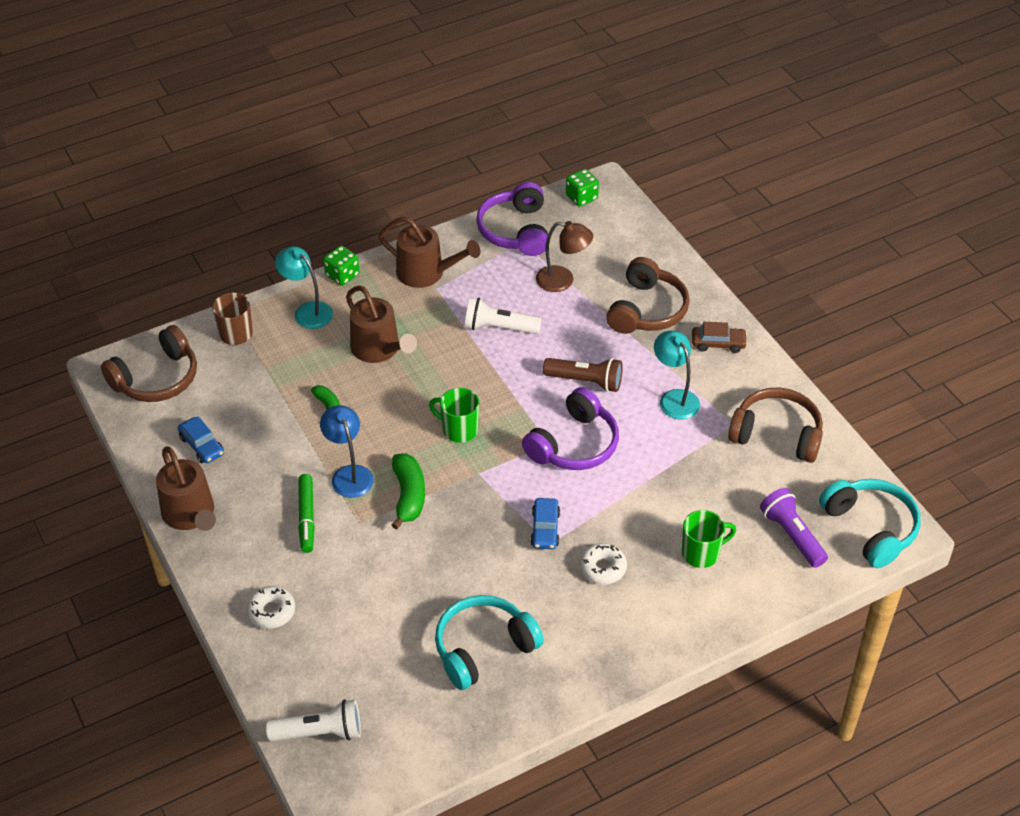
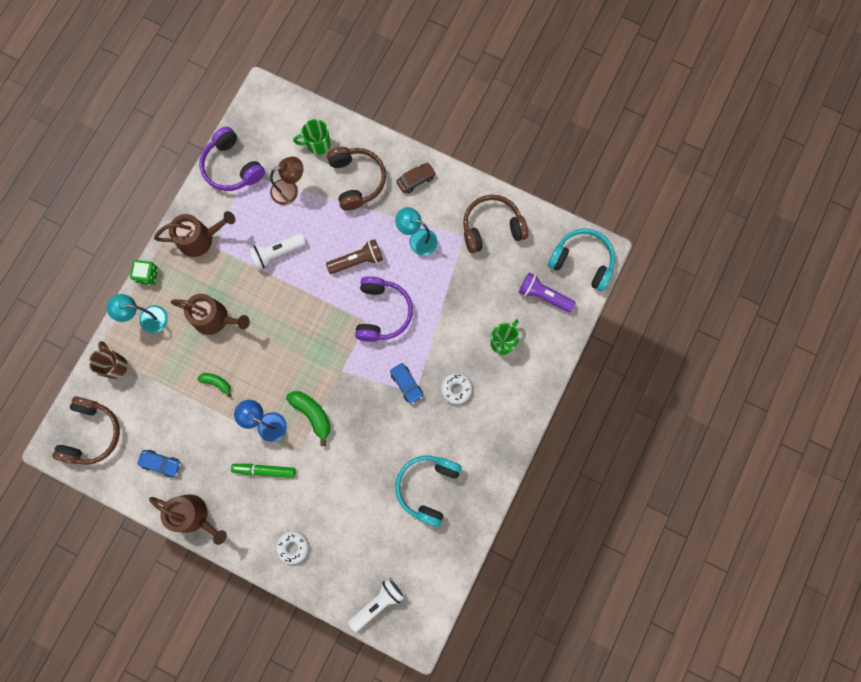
camera: 35 degrees left, 30 degrees up
green marker [298,474,315,553] -> green marker turned 135 degrees clockwise [231,464,296,478]
green mug [429,388,479,443] -> green mug moved to [293,119,331,155]
green dice [566,169,599,207] -> none

